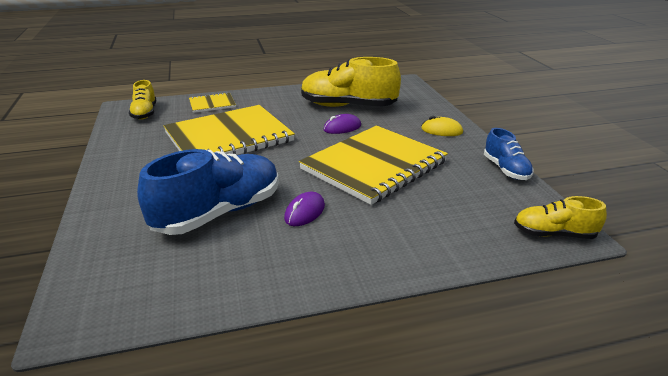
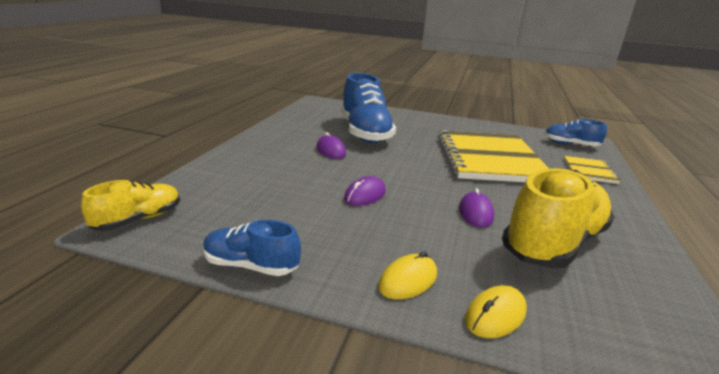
camera: 120 degrees right, 5 degrees down
yellow shoe [129,80,156,120] -> blue shoe [544,119,607,146]
yellow notebook [299,126,448,205] -> purple mouse [344,176,386,206]
none -> yellow mouse [465,285,527,338]

